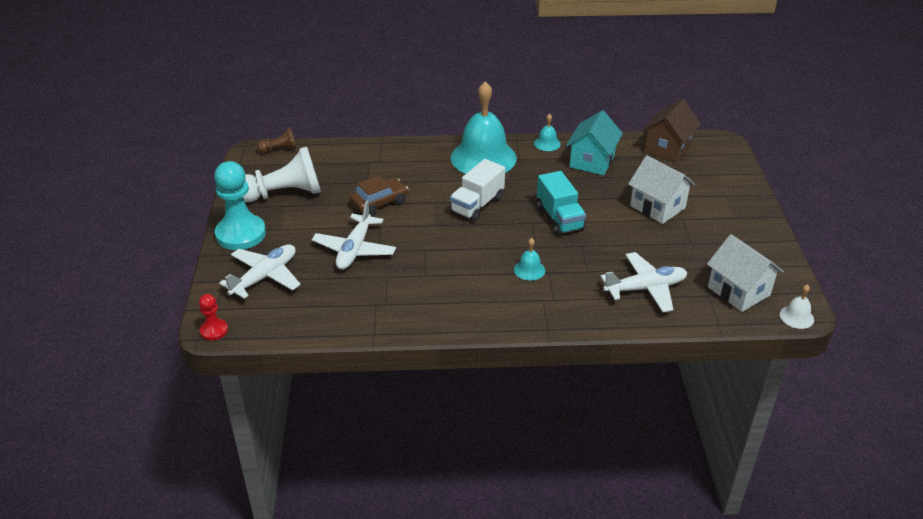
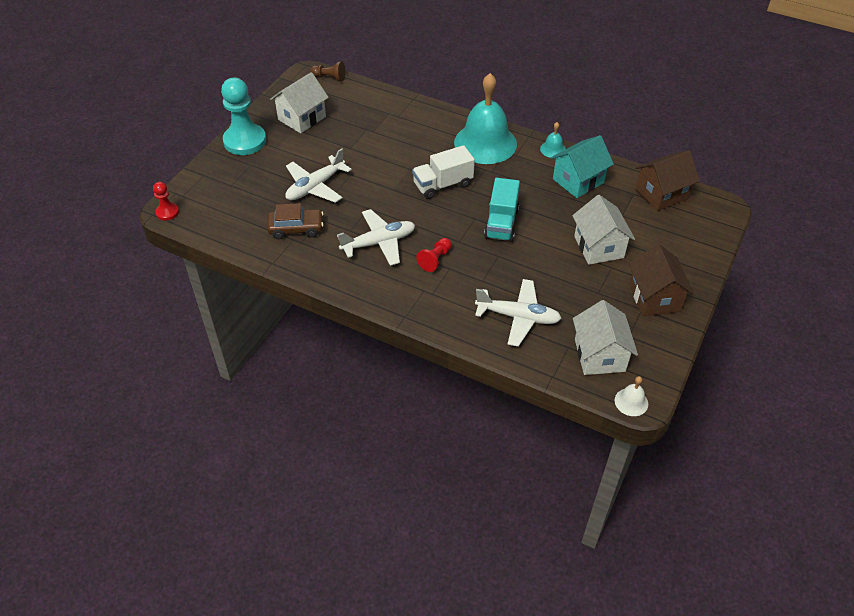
camera: 30 degrees right, 10 degrees up
white plane [219,244,301,299] -> white plane moved to [337,209,415,266]
white pawn [243,147,321,202] -> white house [270,72,329,133]
brown car [350,175,408,216] -> brown car moved to [267,203,324,239]
turquoise bell [514,238,545,281] -> red pawn [416,238,452,272]
none -> brown house [629,244,694,316]

